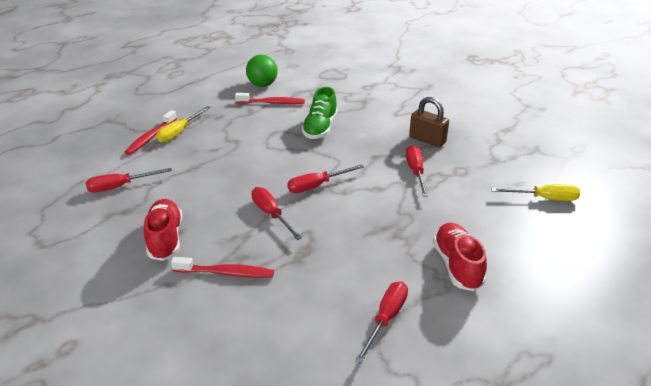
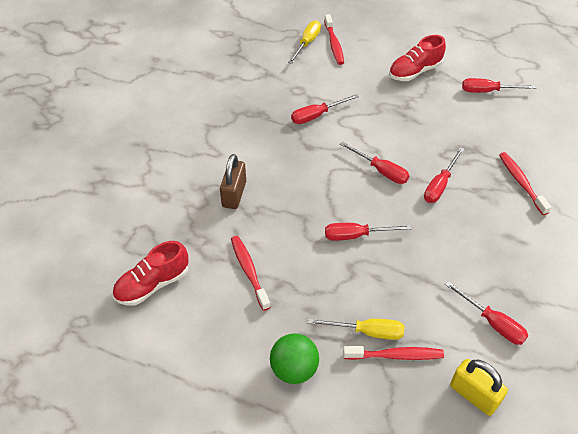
camera: 115 degrees left, 15 degrees up
red shoe [144,199,182,261] -> red shoe moved to [112,241,189,306]
green ball [246,55,278,87] -> green ball moved to [270,333,319,384]
green shoe [302,87,337,139] -> none
brown padlock [409,97,449,147] -> brown padlock moved to [220,154,246,209]
yellow screwdriver [491,184,580,201] -> yellow screwdriver turned 45 degrees clockwise [288,20,321,64]
none -> red toothbrush [324,14,344,65]
none -> red screwdriver [325,223,411,241]
none -> yellow padlock [450,359,508,416]

